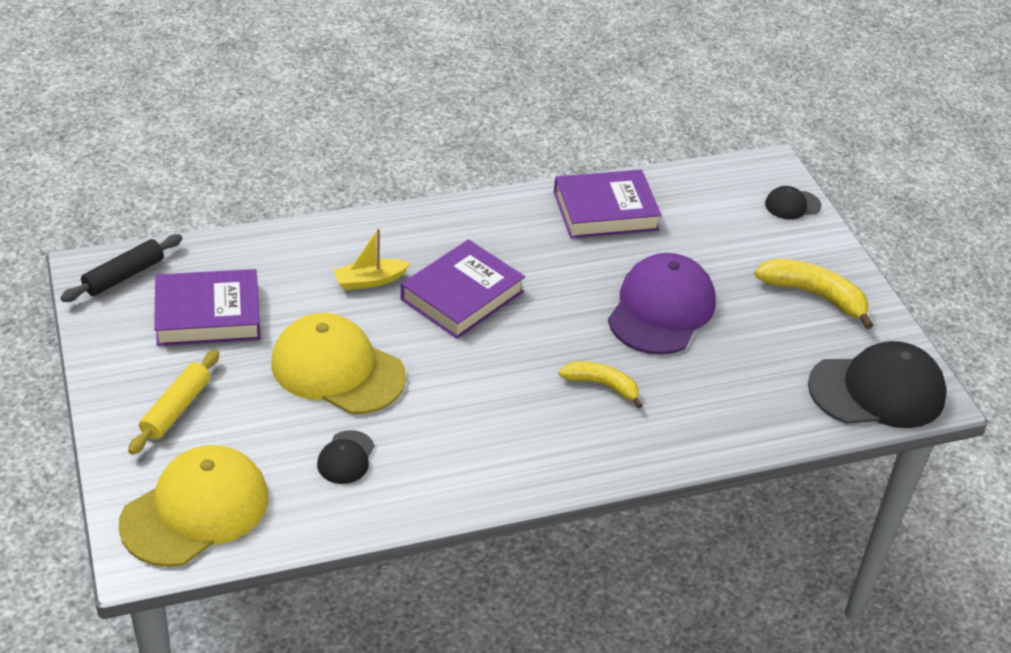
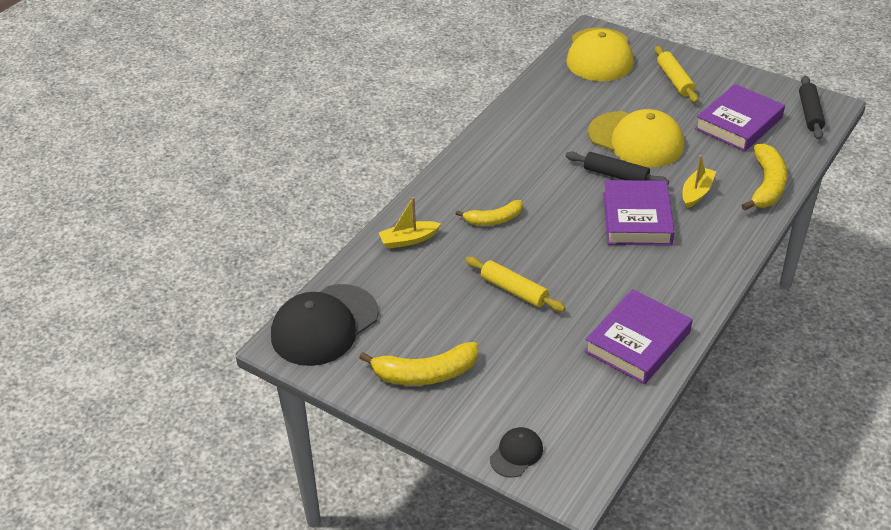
camera: 145 degrees right, 0 degrees up
yellow cap [271,313,406,414] -> yellow cap turned 45 degrees clockwise [588,109,684,167]
black cap [317,430,375,484] -> none
purple cap [608,253,716,355] -> yellow rolling pin [465,257,566,312]
none -> yellow boat [379,197,441,249]
none -> black rolling pin [566,151,669,184]
none -> yellow banana [741,144,788,211]

